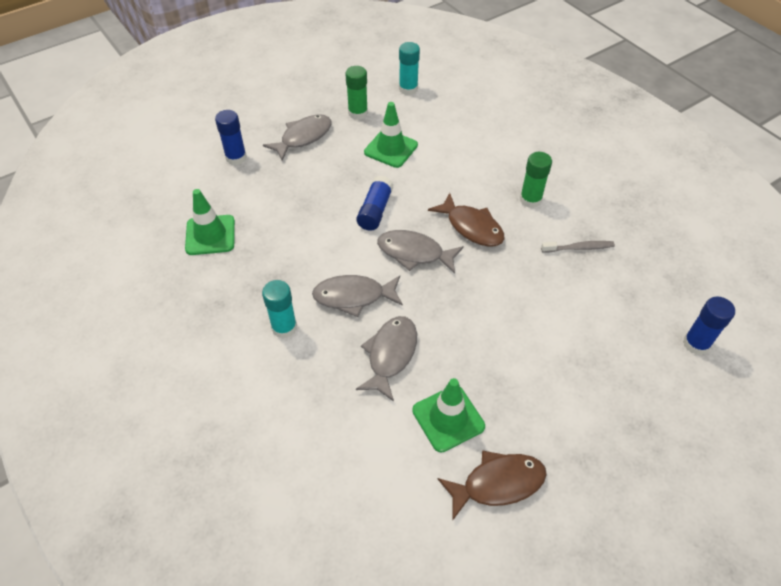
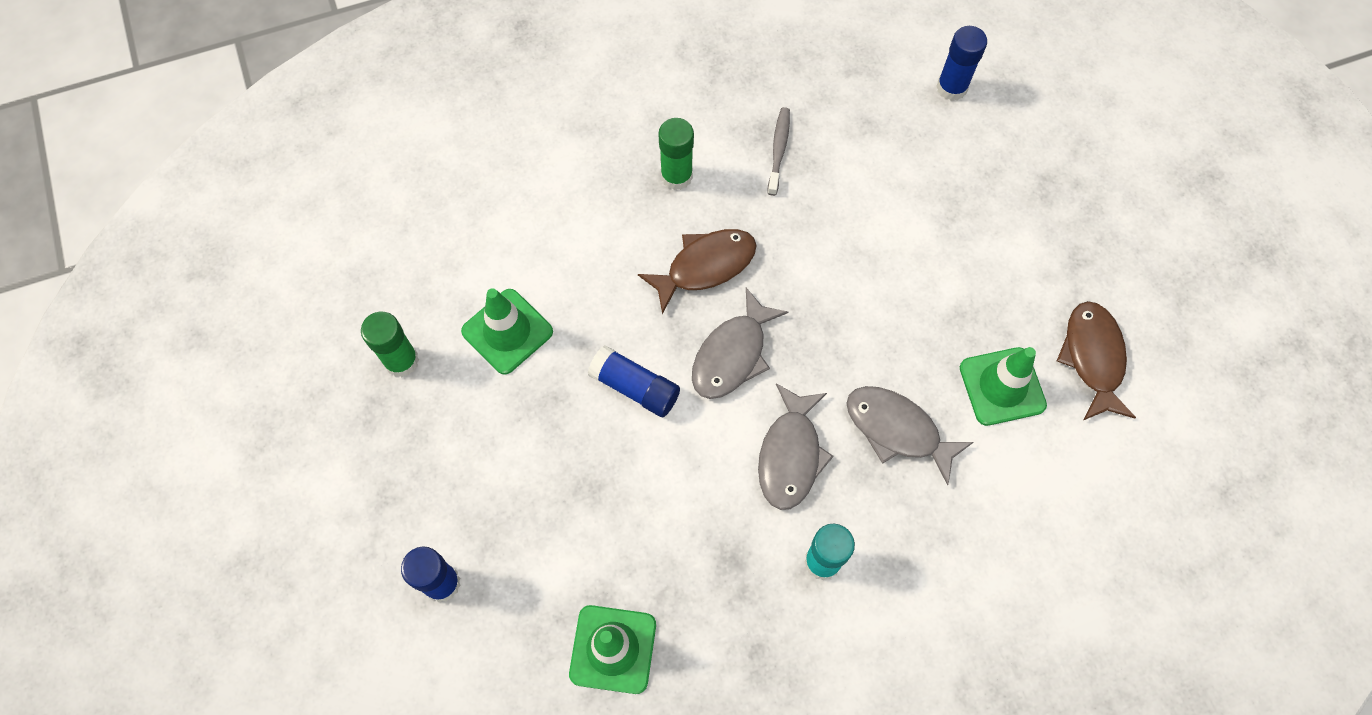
camera: 75 degrees left, 15 degrees up
grey fish [263,114,331,161] -> none
turquoise glue stick [399,42,420,95] -> none

